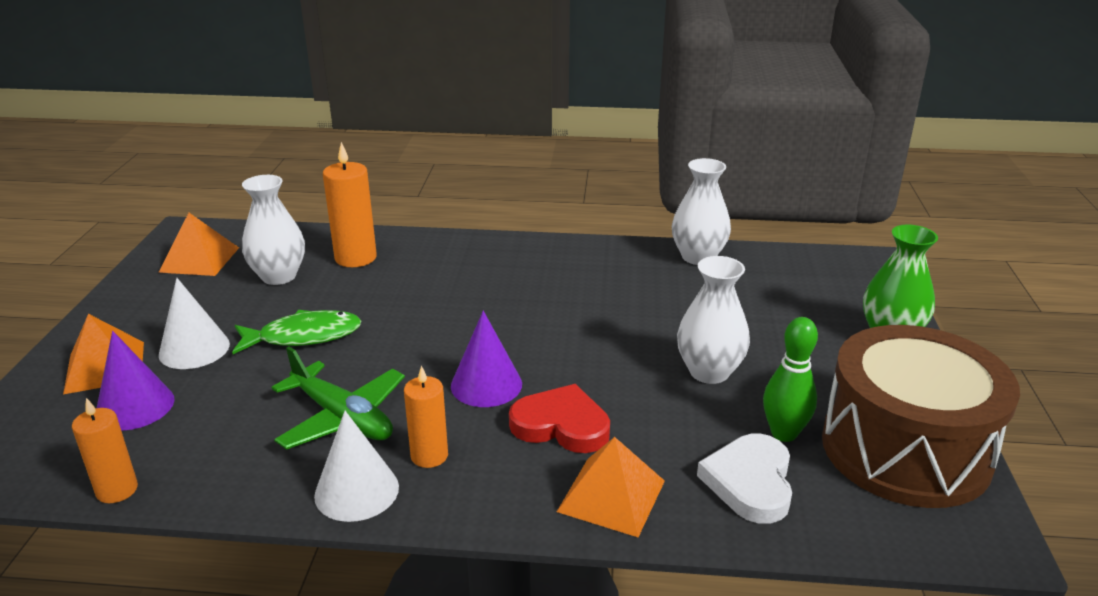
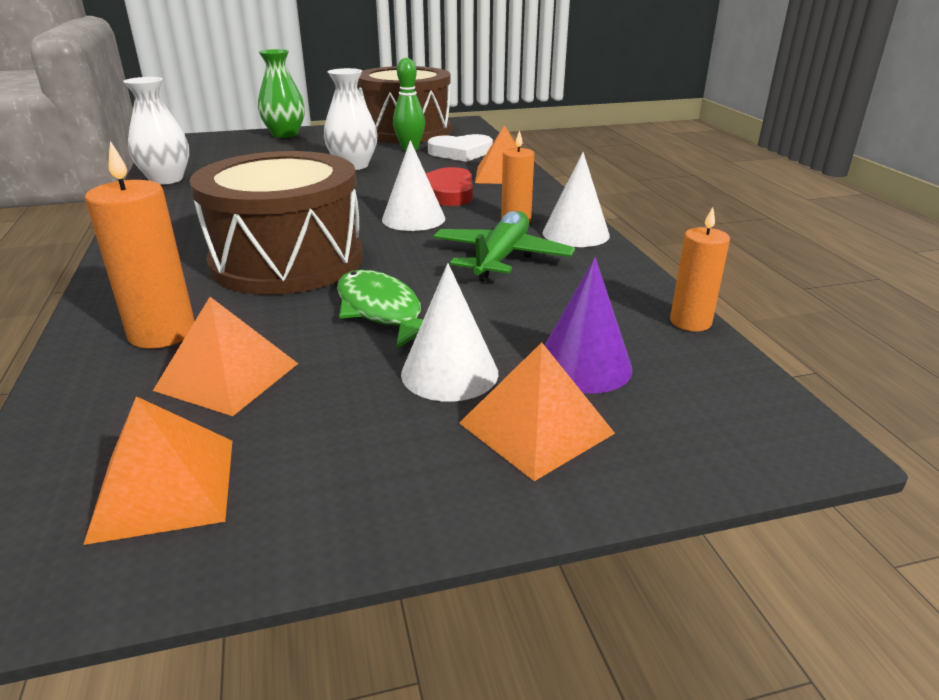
camera: 110 degrees left, 0 degrees up
white vase [242,175,305,285] -> orange pyramid [153,297,298,416]
purple cone [451,311,522,407] -> white cone [382,140,445,231]
none -> brown drum [190,151,363,295]

